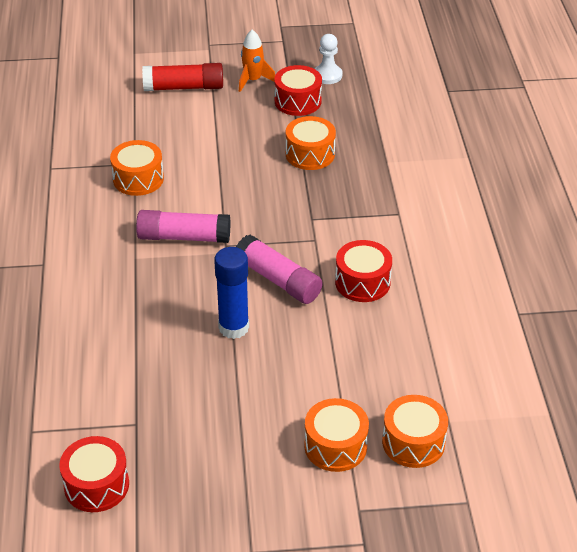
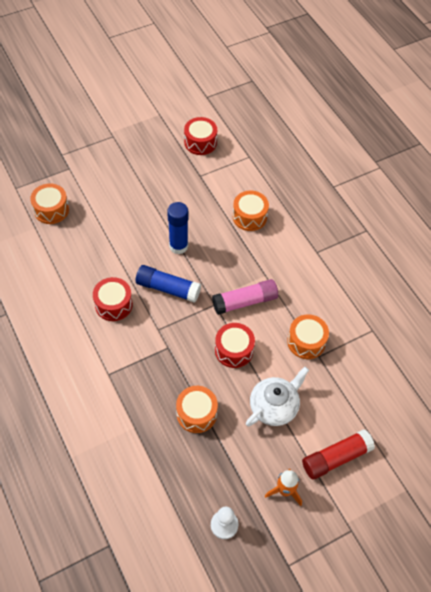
camera: 155 degrees right, 15 degrees up
pink glue stick [236,235,323,304] -> blue glue stick [136,265,201,303]
red drum [274,65,322,116] -> red drum moved to [215,323,255,368]
orange drum [304,398,369,472] -> orange drum moved to [233,190,269,231]
none -> white teapot [246,367,309,426]

